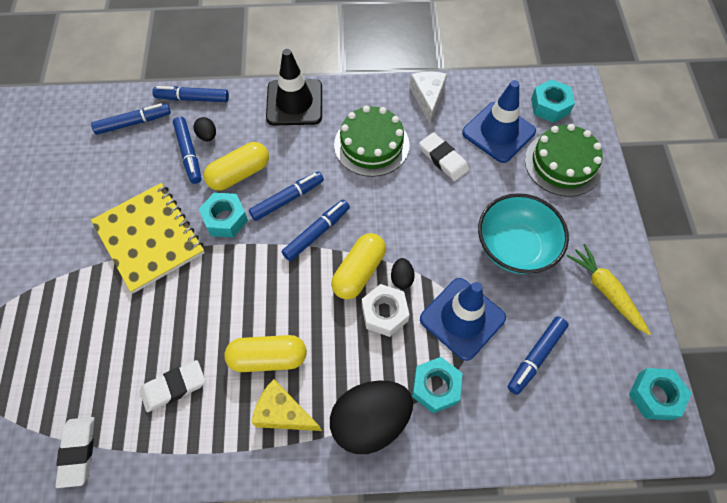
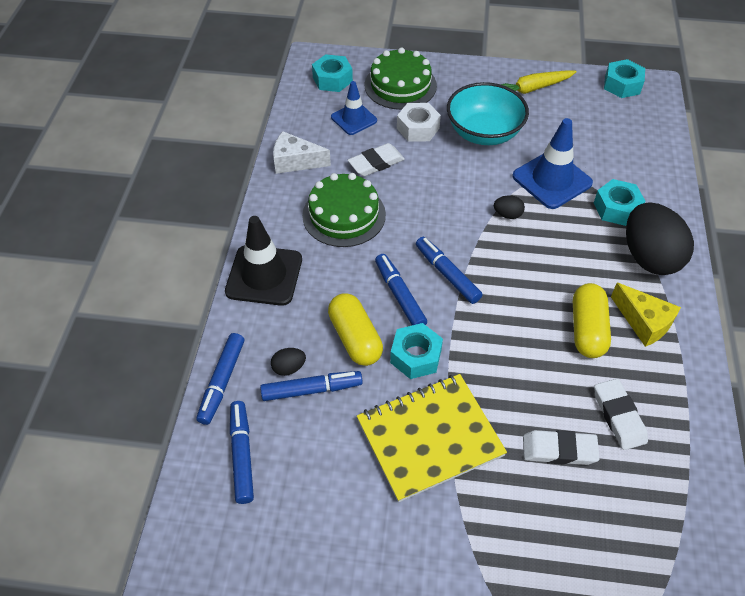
camera: 80 degrees left, 10 degrees down
white eraser [55,417,95,488] -> white eraser moved to [523,430,600,465]
yellow cheese [252,379,322,431] -> yellow cheese turned 75 degrees counterclockwise [611,283,681,347]
yellow capsule [331,233,386,299] -> none
white nut [362,284,410,337] -> white nut moved to [397,103,441,141]
blue traffic cone [462,80,536,163] -> blue traffic cone [331,81,377,135], size x0.63
blue marker [507,317,568,395] -> none

